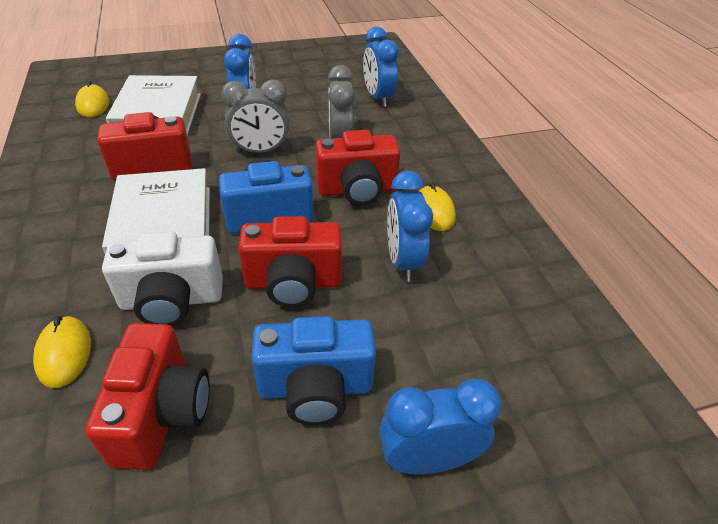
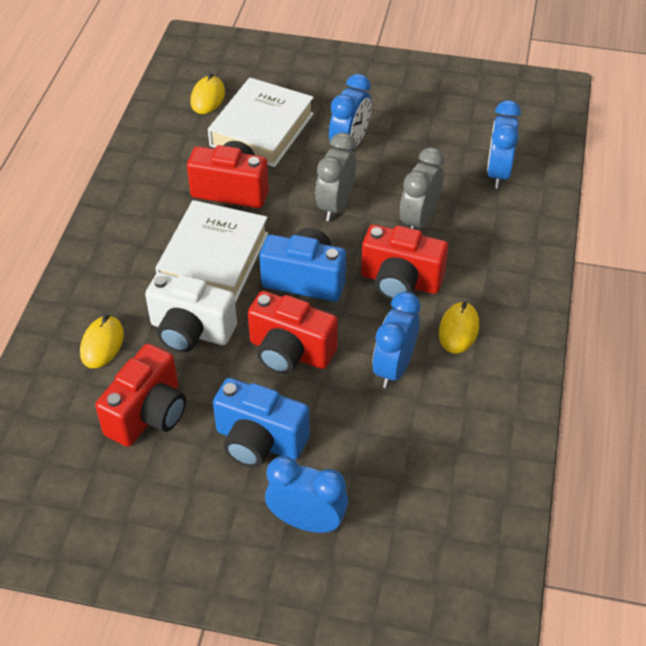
camera: 30 degrees right, 5 degrees up
grey clock [221,79,290,153] -> grey clock turned 90 degrees clockwise [316,132,356,221]

